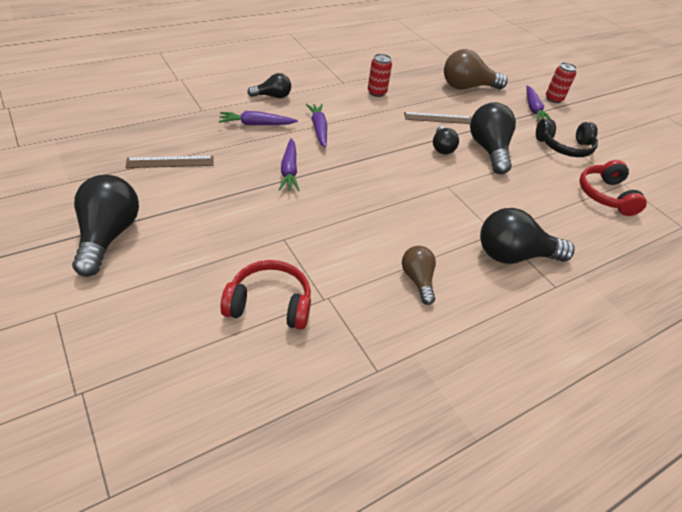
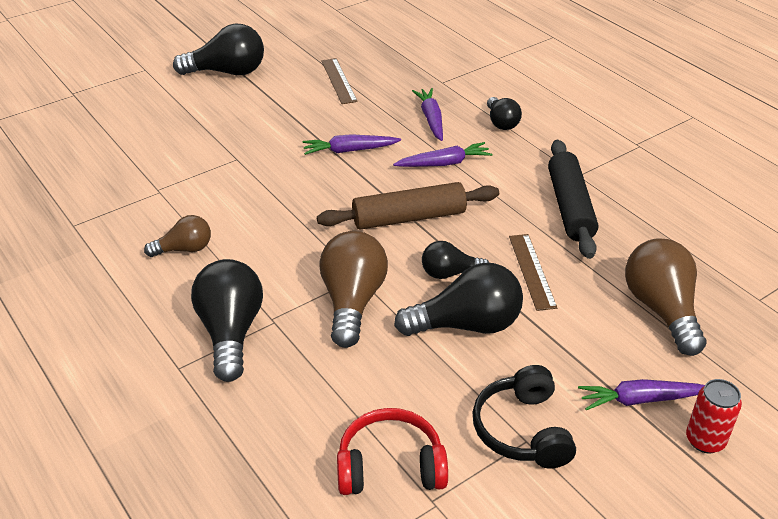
camera: 90 degrees right, 5 degrees down
red headphones [220,260,311,330] -> none
red can [368,54,392,97] -> black rolling pin [548,140,598,259]
none -> brown rolling pin [317,182,499,230]
none -> brown light bulb [319,231,388,348]

